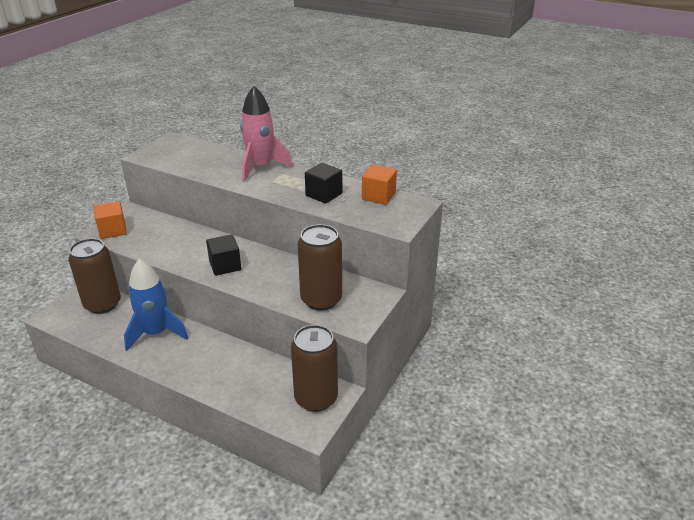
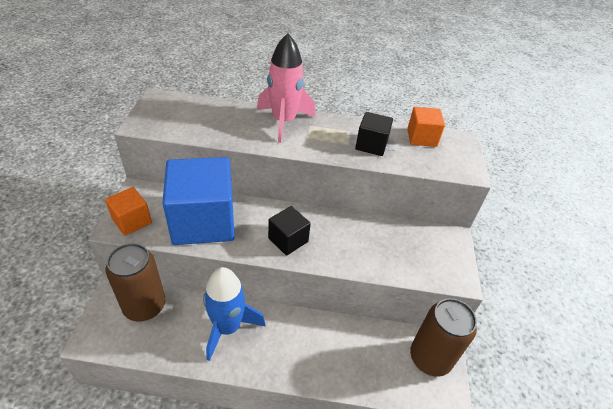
camera: 25 degrees left, 10 degrees up
brown can [297,224,342,310] -> none
none -> blue cube [162,157,235,245]

